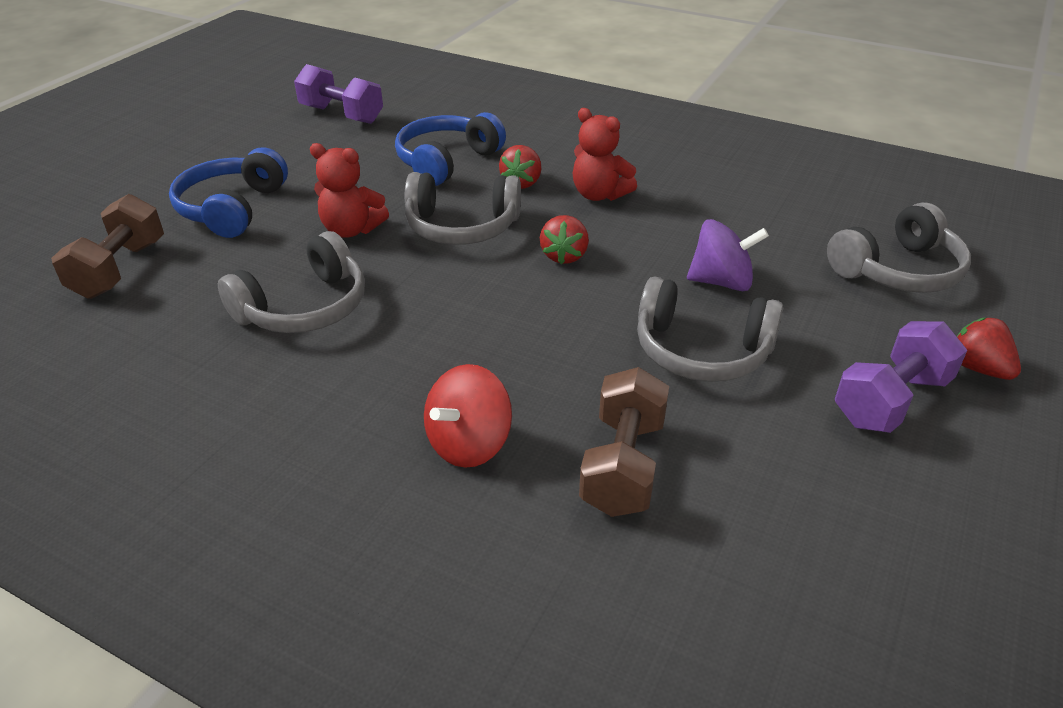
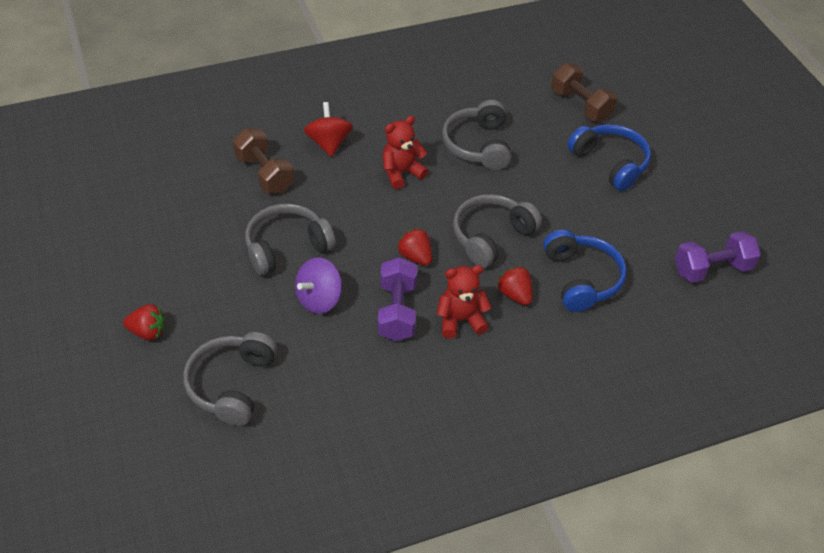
camera: 130 degrees right, 10 degrees up
red teddy bear [310,143,389,238] -> red teddy bear moved to [383,116,429,189]
purple dumbbell [835,321,967,433] -> purple dumbbell moved to [378,257,417,341]

